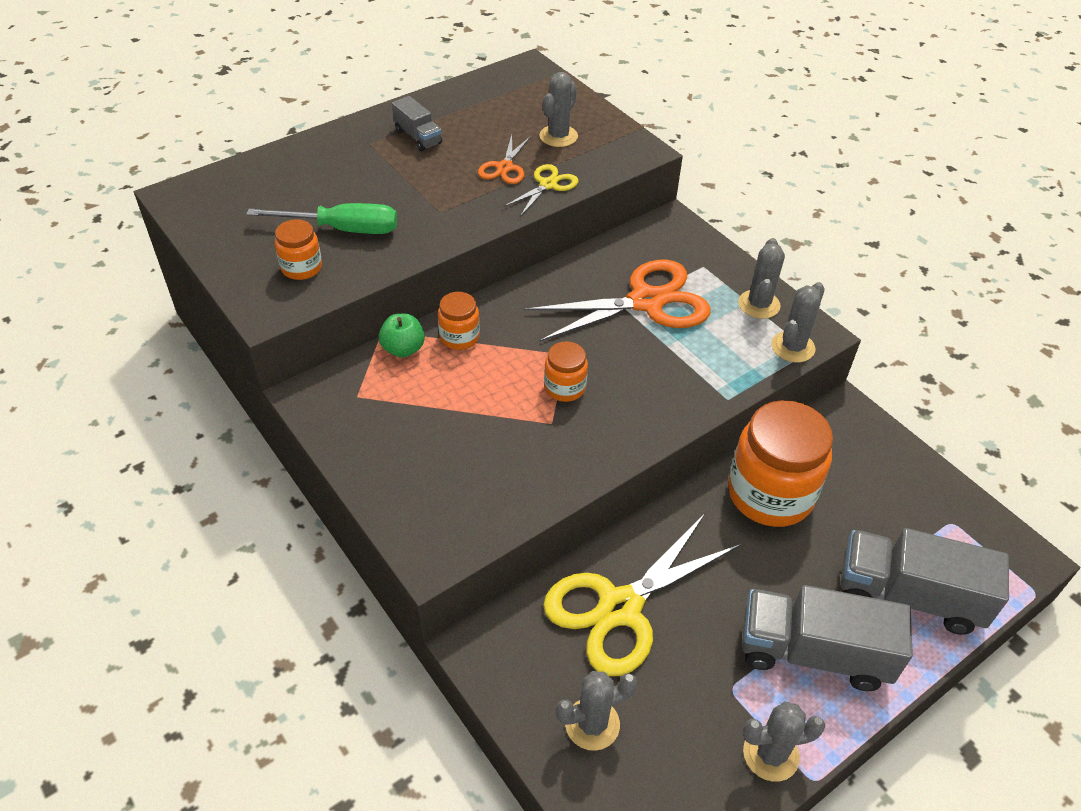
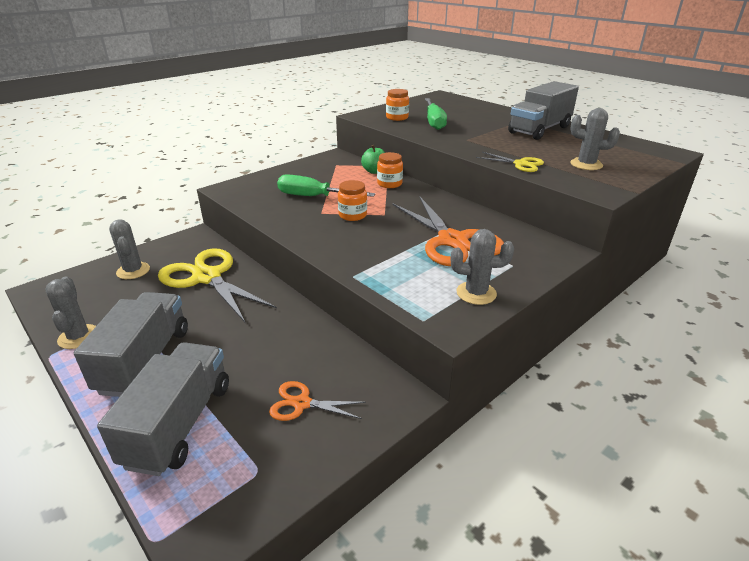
camera: 85 degrees right, 15 degrees down
grey truck [392,96,442,151] -> grey truck [508,81,579,140], size x1.96
orange scissors [478,135,531,184] -> orange scissors moved to [269,381,366,421]
orange jar [728,400,833,527] -> none
grey cactus [771,282,825,362] -> none
none -> green screwdriver [277,174,375,197]

